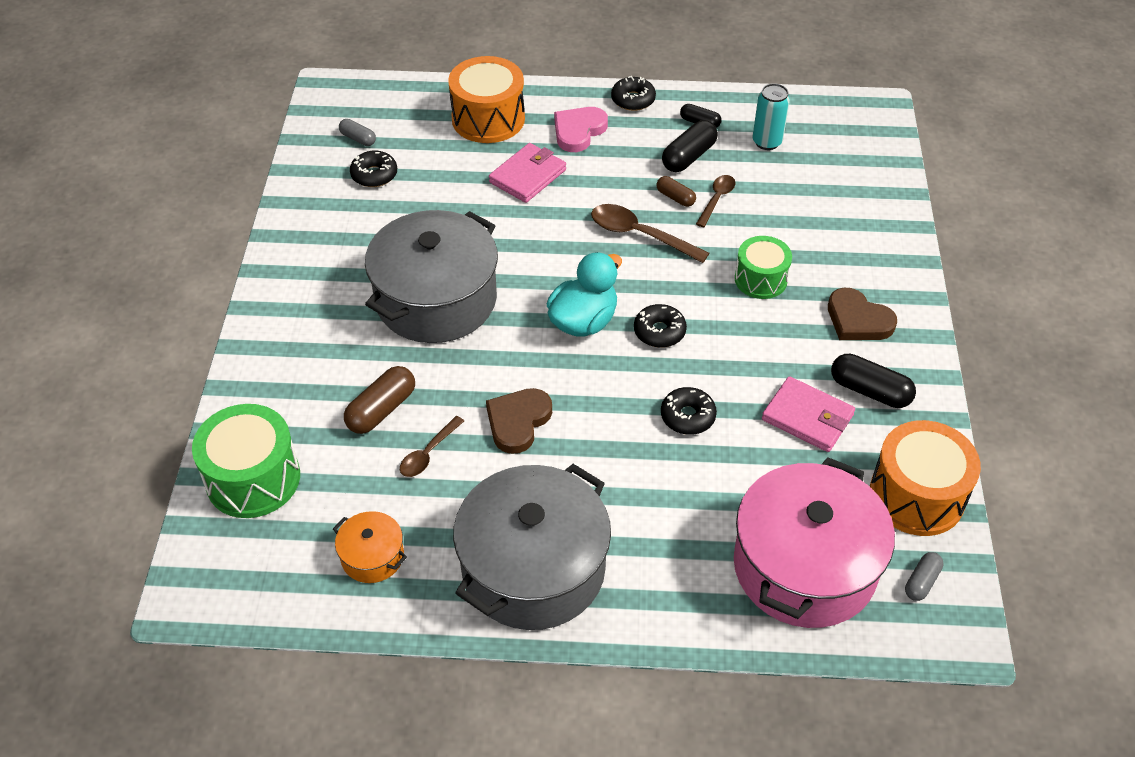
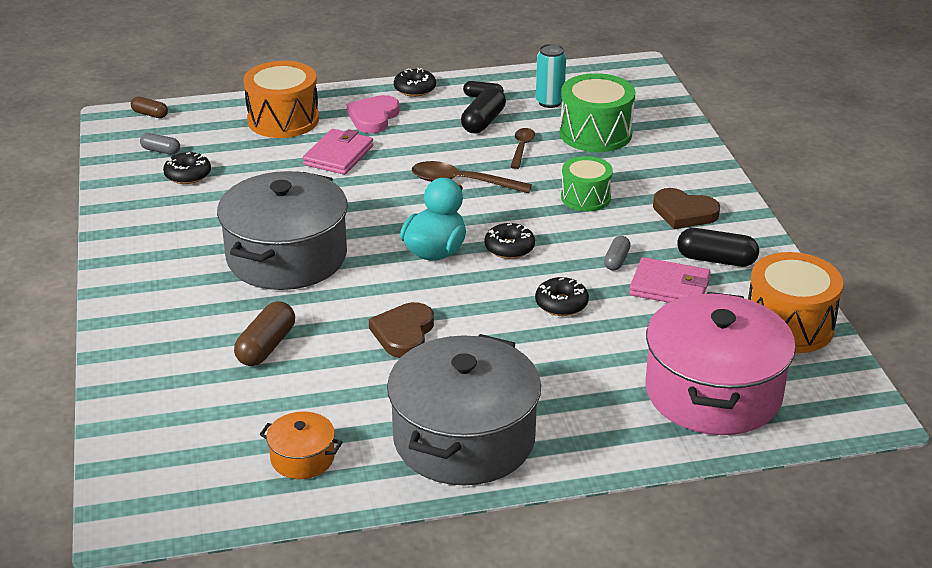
camera: 15 degrees left, 15 degrees down
green drum [192,404,300,518] -> green drum moved to [560,73,635,152]
brown spoon [400,416,464,477] -> none
brown capsule [656,176,696,207] -> brown capsule moved to [131,97,168,118]
grey capsule [905,552,943,601] -> grey capsule moved to [604,236,631,271]

